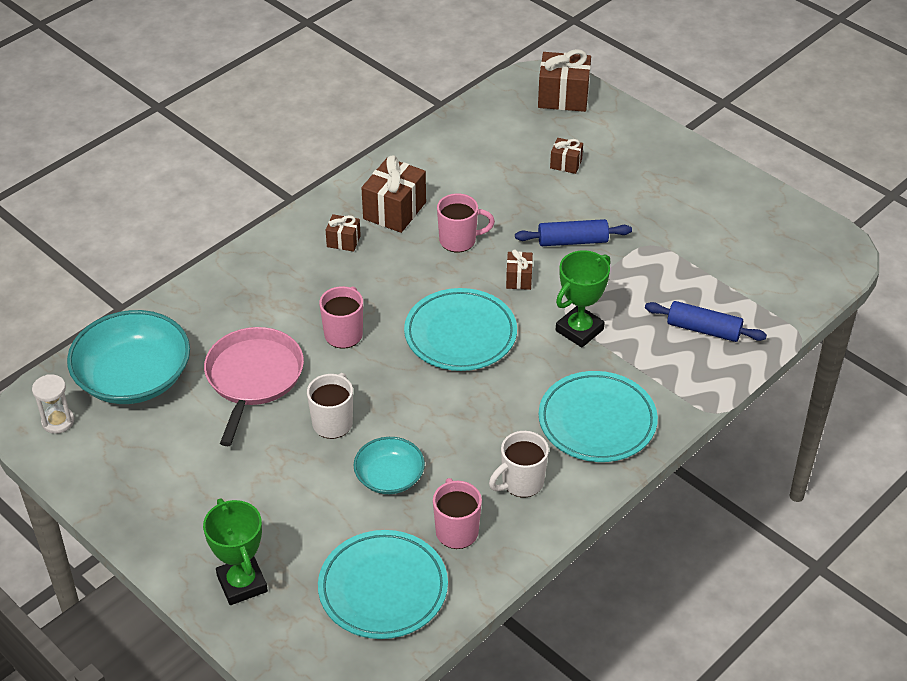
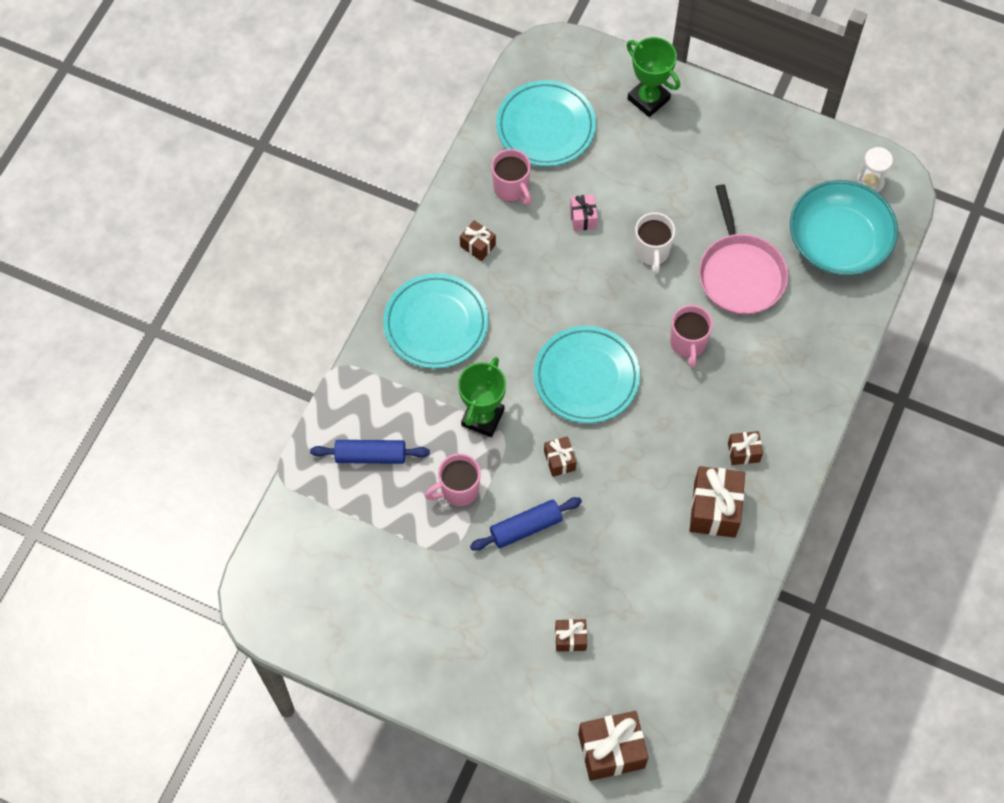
camera: 160 degrees right, 20 degrees up
turquoise bowl [353,437,425,494] -> pink gift [570,194,598,231]
pink mug [437,193,495,252] -> pink mug moved to [425,453,481,506]
white mug [489,431,549,497] -> brown gift [460,220,496,261]

